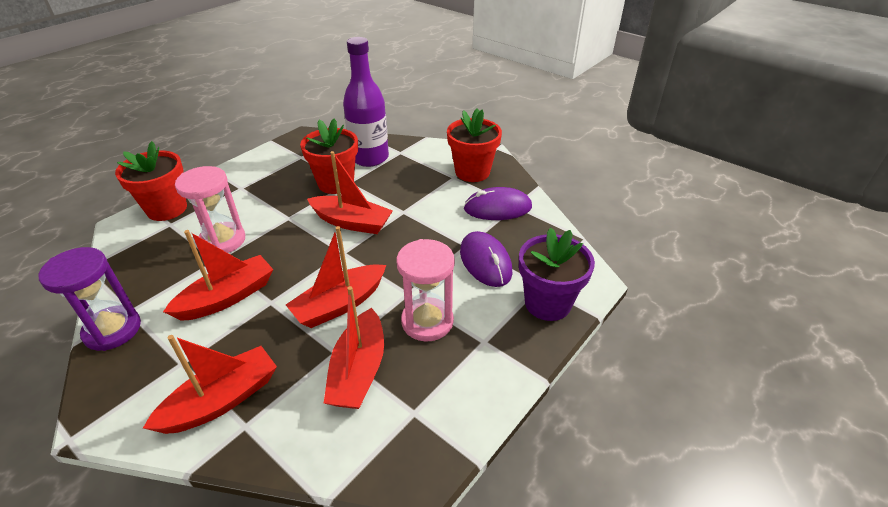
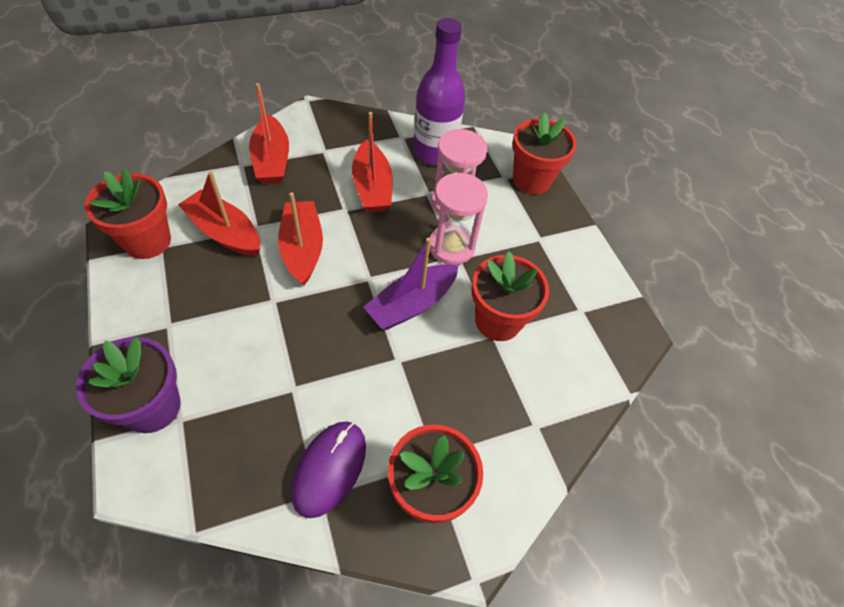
camera: 115 degrees right, 15 degrees up
purple hourglass [38,247,141,351] -> none
red boat [307,151,393,234] -> purple boat [363,237,458,330]
purple bottle [343,37,389,167] -> purple bottle moved to [413,18,465,165]
pink hourglass [397,239,455,342] -> pink hourglass moved to [430,172,488,265]
purple mouse [460,231,512,287] -> none
none -> red flower pot [84,168,171,259]

